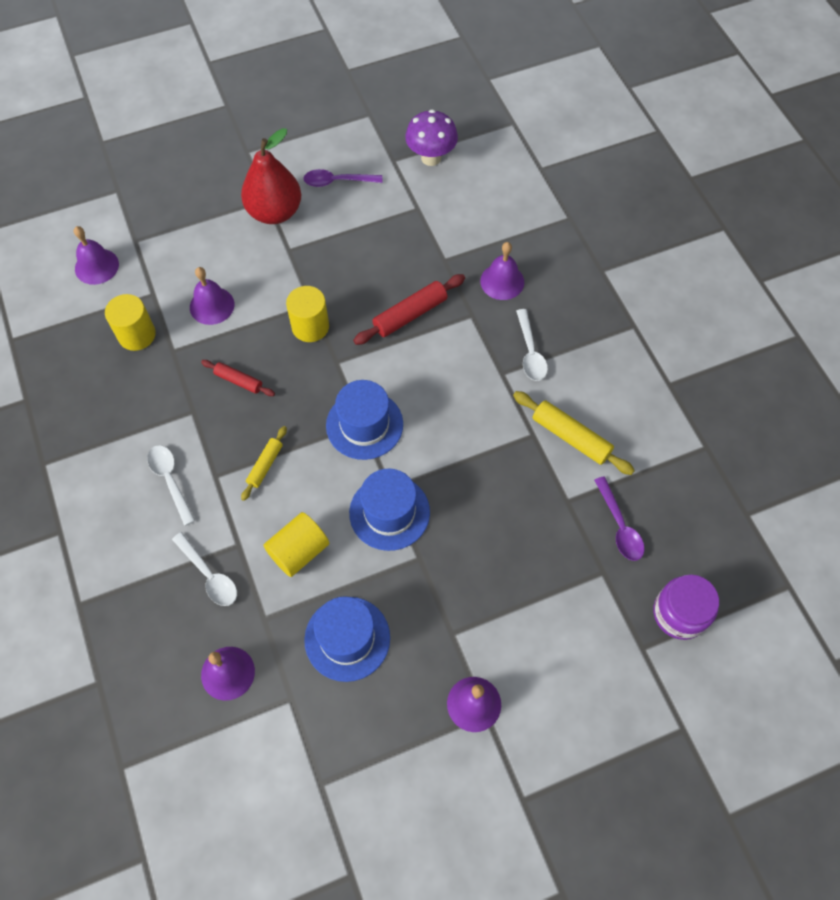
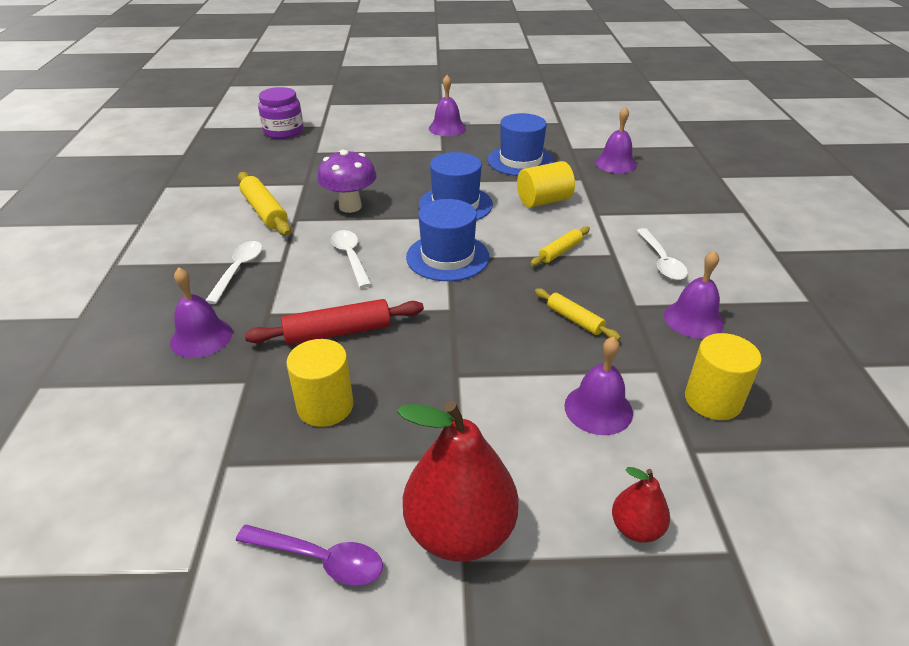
camera: 160 degrees left, 25 degrees down
purple bell [74,226,119,285] -> purple bell moved to [664,250,724,339]
white spoon [172,532,237,606] -> white spoon moved to [331,230,372,288]
red rolling pin [201,360,275,396] -> yellow rolling pin [535,288,621,341]
yellow cylinder [286,286,329,342] -> yellow cylinder moved to [286,339,353,427]
purple mushroom [405,109,458,166] -> purple mushroom moved to [317,150,376,213]
purple spoon [594,476,644,561] -> none
none -> red pear [612,467,670,543]

